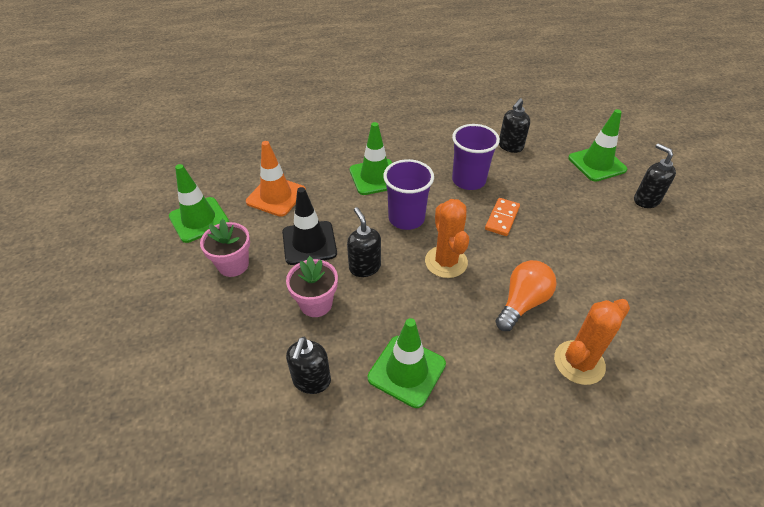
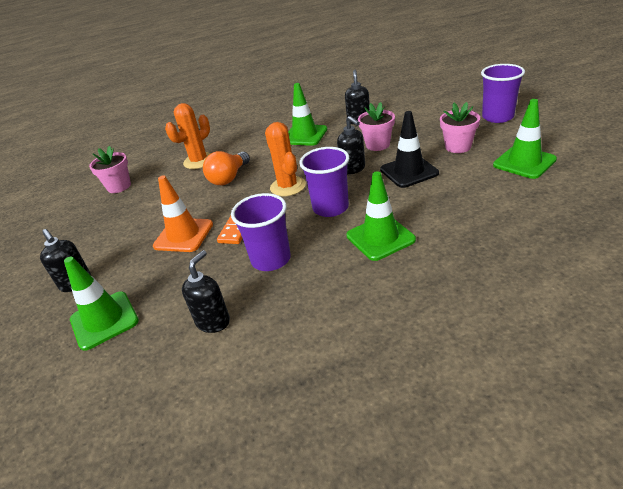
camera: 175 degrees right, 10 degrees down
orange traffic cone [246,141,306,217] -> orange traffic cone moved to [153,175,213,252]
none -> pink flower pot [89,146,131,193]
none -> purple cup [481,64,525,123]

